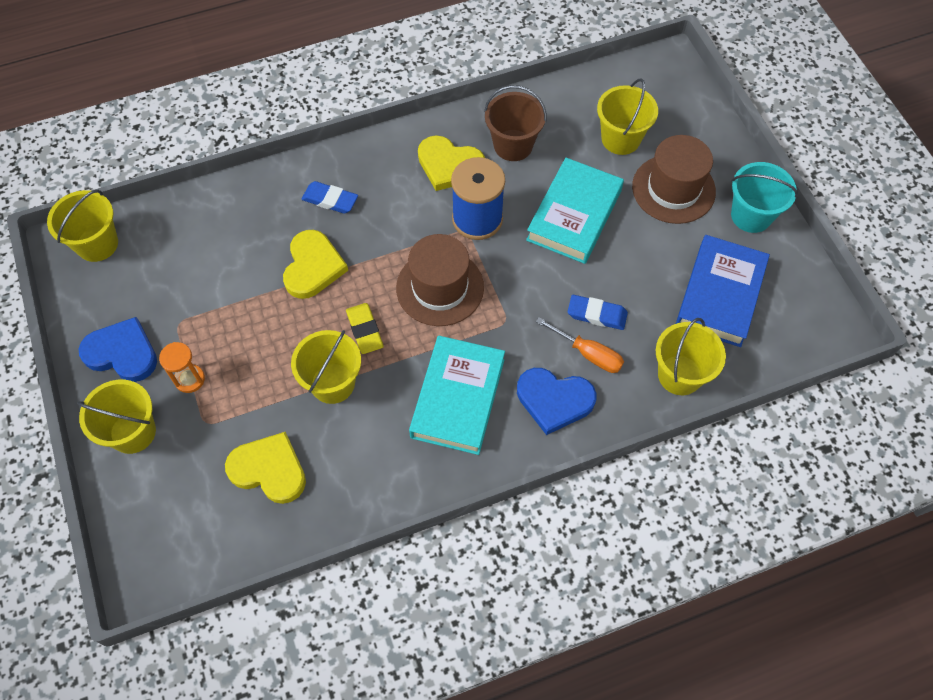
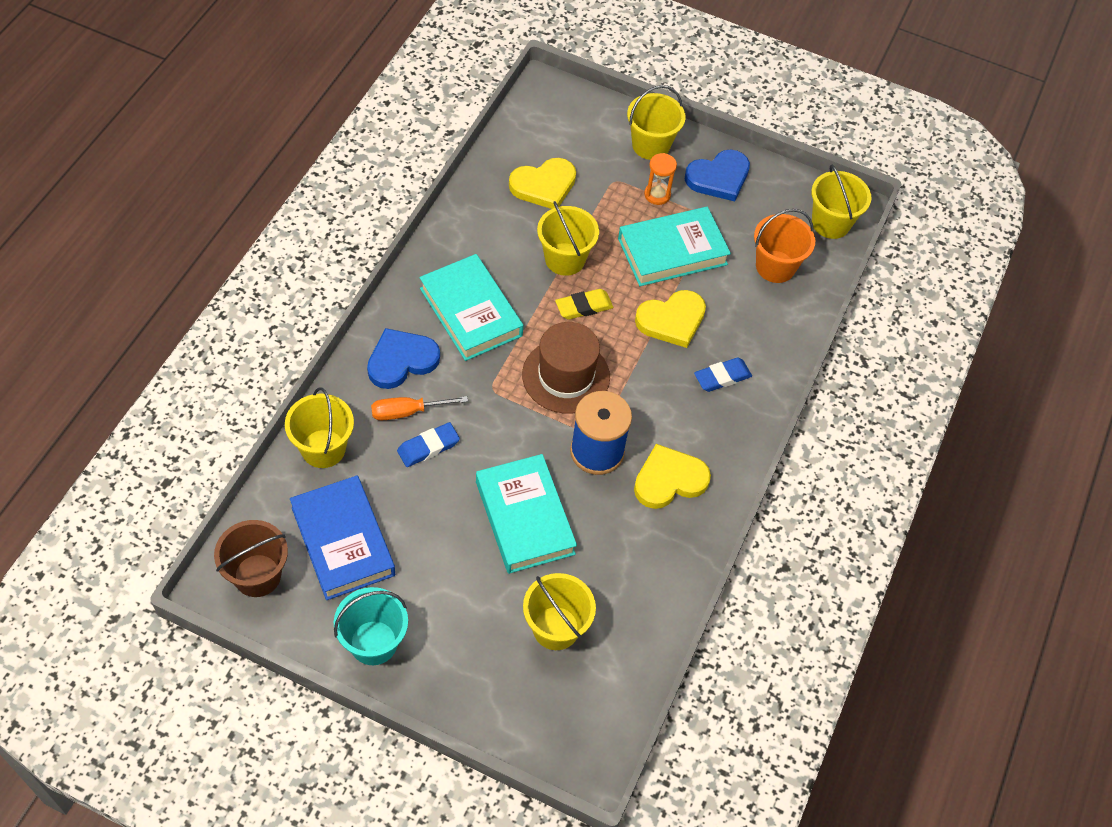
camera: 130 degrees right, 5 degrees down
yellow heart [283,230,348,299] -> yellow heart turned 75 degrees counterclockwise [635,290,706,348]
yellow eraser [346,303,384,354] -> yellow eraser turned 45 degrees counterclockwise [555,289,613,320]
brown bucket [484,85,547,161] -> brown bucket moved to [214,520,288,597]
brown hat [632,135,716,224] -> none
none -> turquoise book [618,207,731,286]
none -> orange bucket [754,209,815,283]

